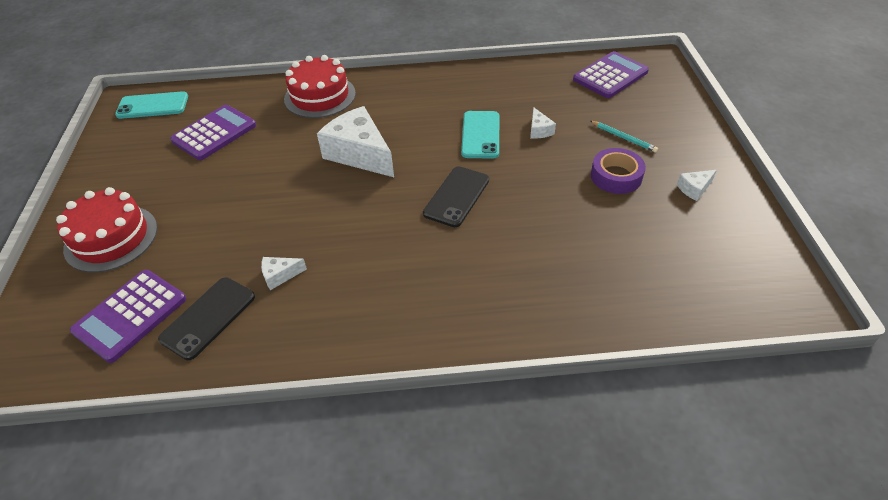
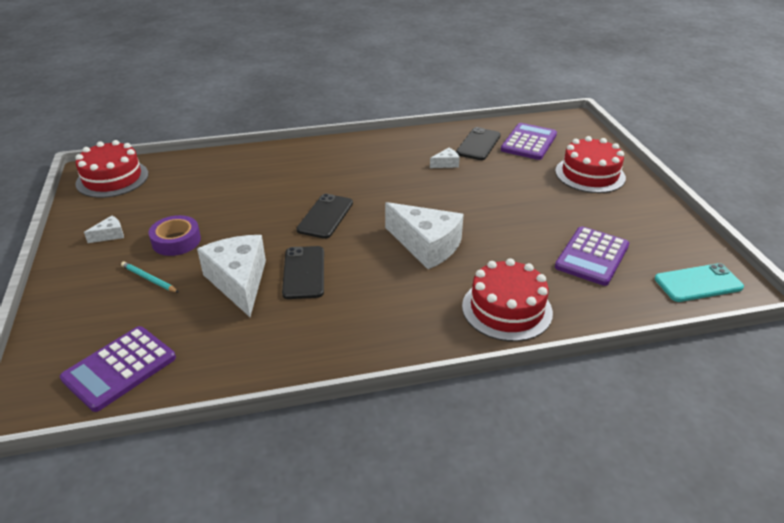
camera: 170 degrees right, 10 degrees down
turquoise phone [461,111,499,159] -> black phone [282,246,324,299]
white cheese [530,107,556,139] -> white cheese [197,235,266,317], size x2.30
none -> red cake [75,140,149,198]

